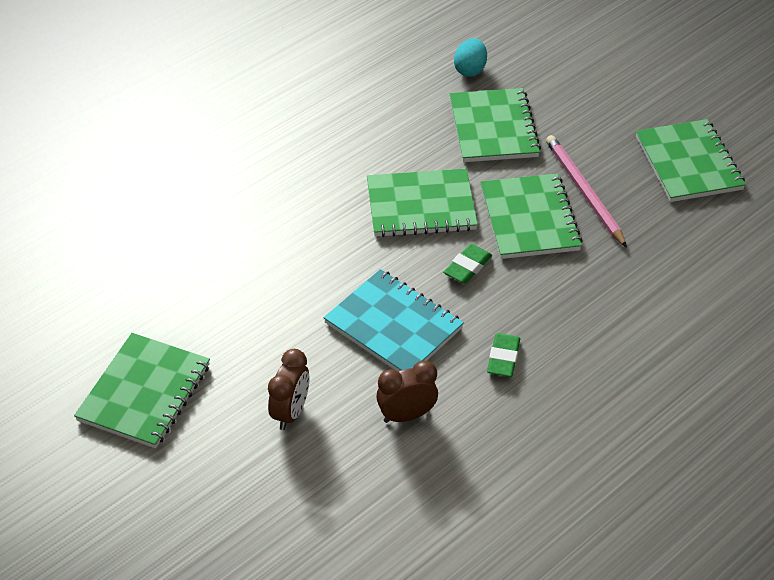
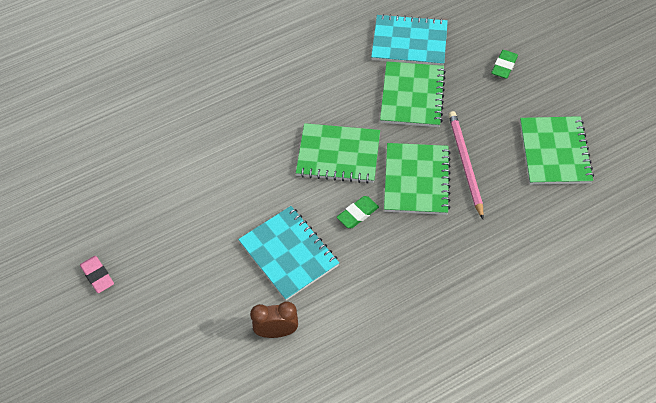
camera: 15 degrees right, 10 degrees up
green notebook [74,333,210,448] -> pink eraser [80,256,114,293]
brown clock [268,349,309,430] -> none
turquoise egg [454,38,487,77] -> turquoise notebook [371,14,448,66]
green eraser [487,333,520,377] -> green eraser moved to [491,50,518,79]

